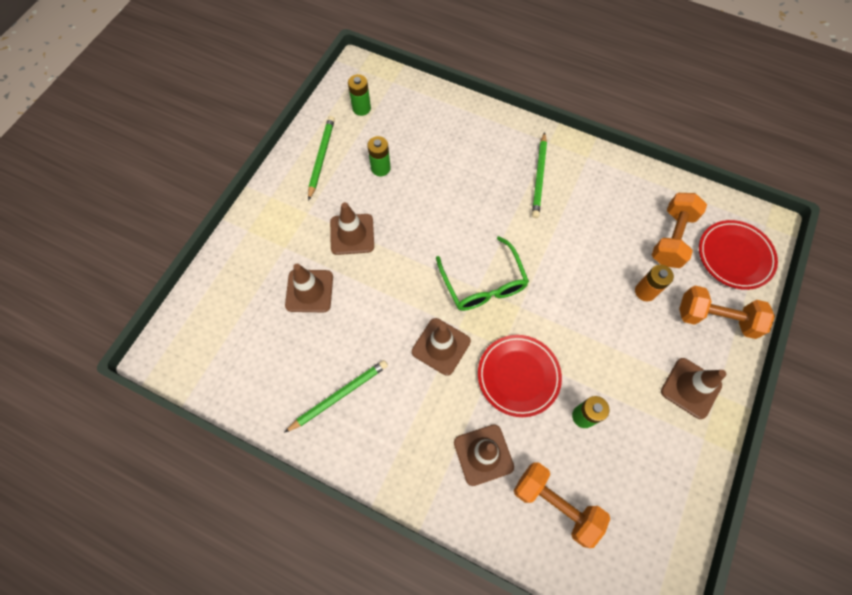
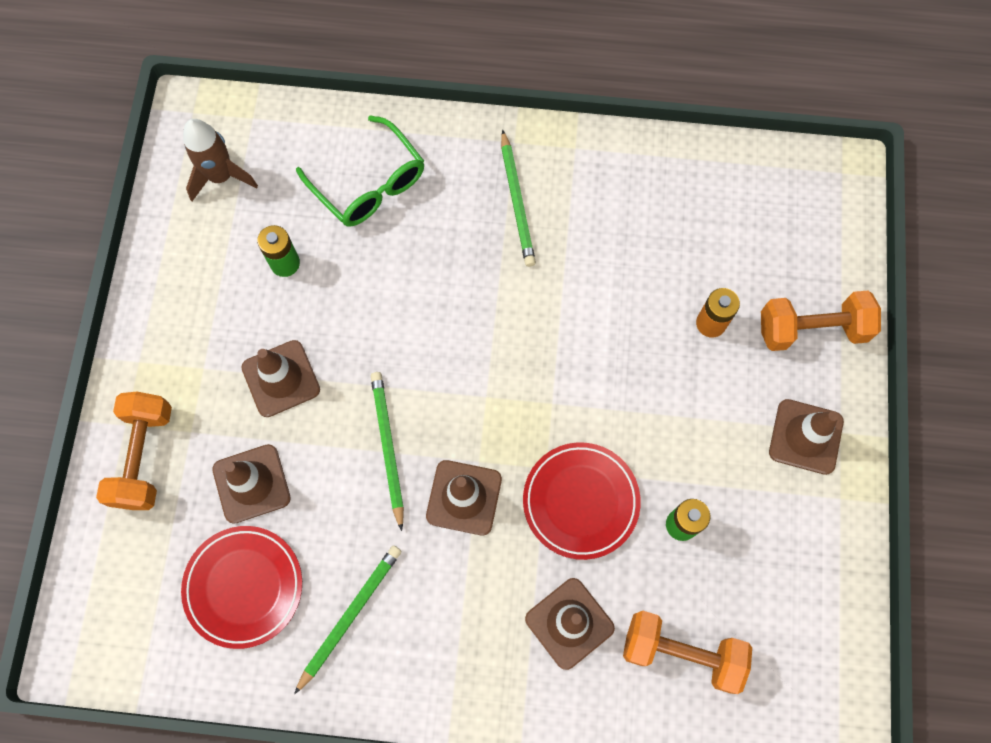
camera: 20 degrees left, 5 degrees up
green pencil [308,116,335,201] -> green pencil moved to [371,372,404,531]
green battery [348,74,371,116] -> brown rocket [183,119,258,201]
green glasses [436,236,529,311] -> green glasses moved to [296,115,424,227]
orange dumbbell [651,193,707,268] -> orange dumbbell moved to [96,392,172,510]
red plate [699,220,778,290] -> red plate moved to [181,526,302,649]

